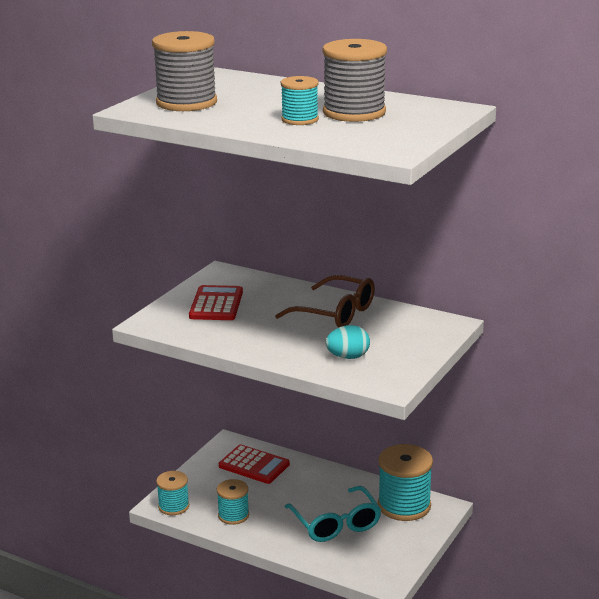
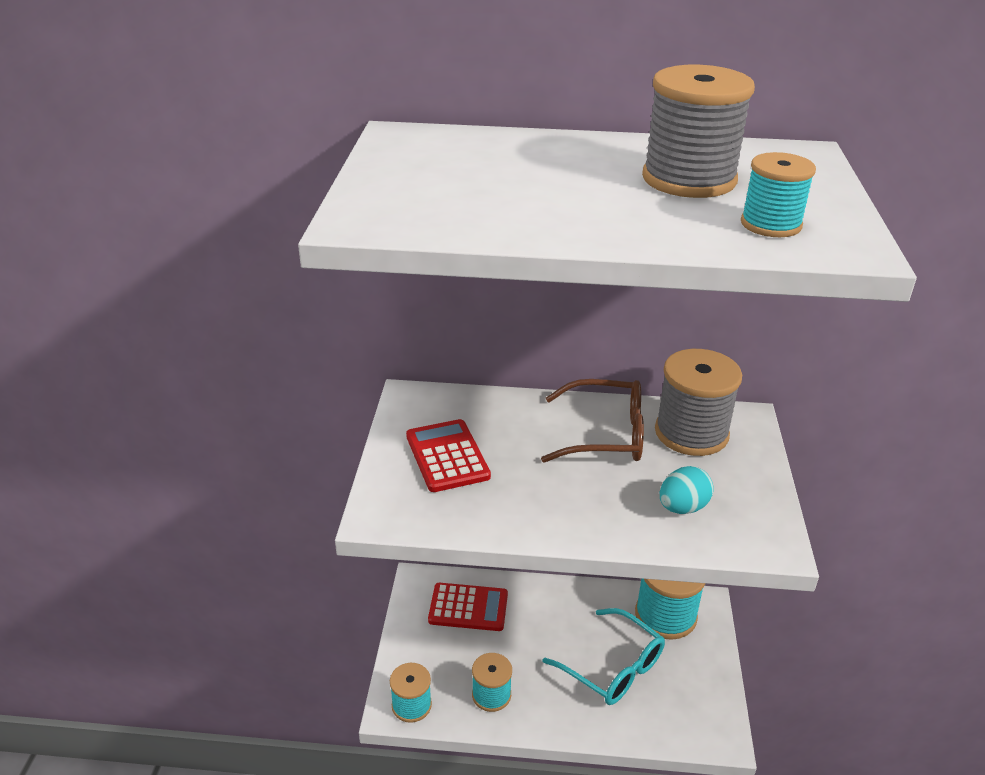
camera: 25 degrees left, 10 degrees up
grey spool [152,31,217,111] -> grey spool moved to [655,349,742,456]
turquoise spool [281,76,319,125] -> turquoise spool moved to [741,152,816,237]

